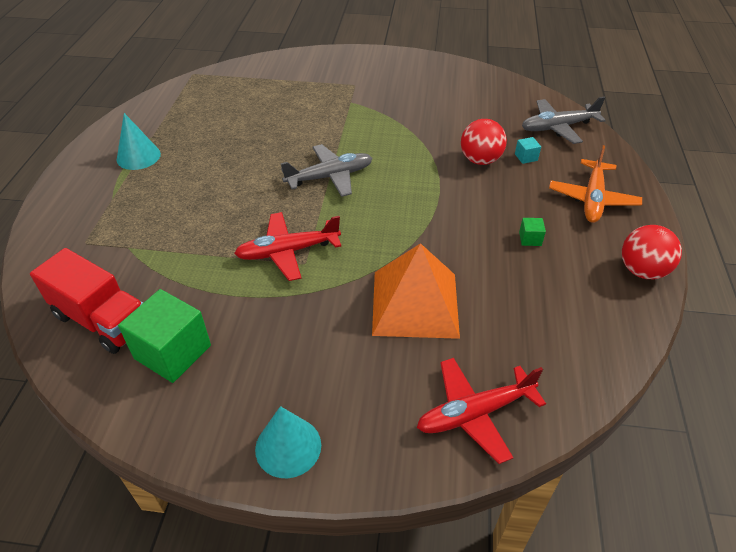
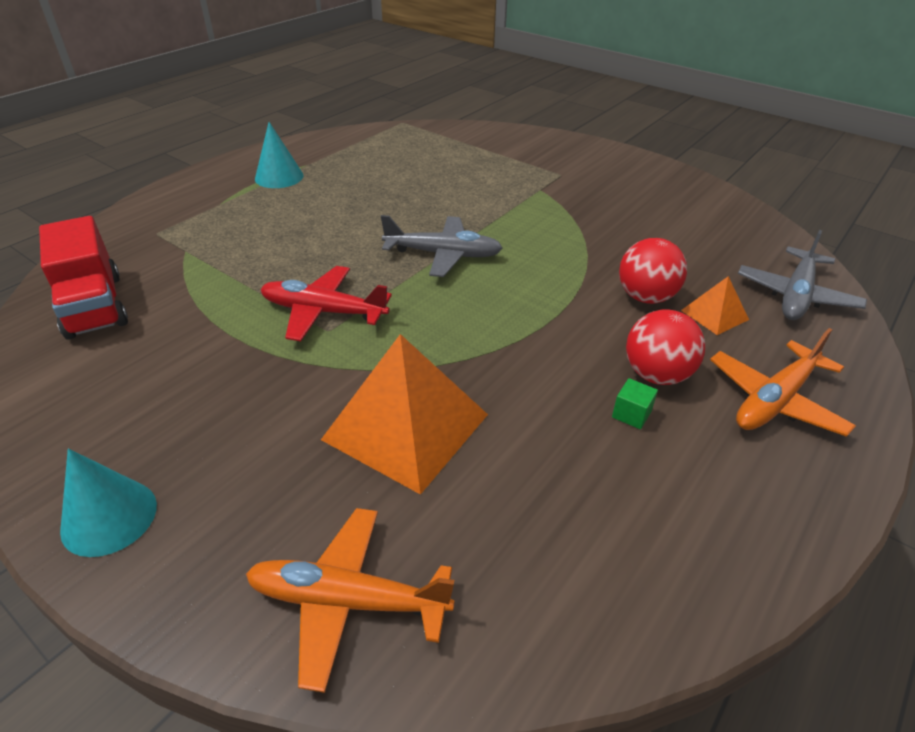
camera: 30 degrees right, 5 degrees down
green cube [118,289,211,383] -> none
red plane [417,358,546,464] -> orange plane [246,508,455,693]
turquoise cube [515,137,541,164] -> orange pyramid [681,276,749,335]
grey plane [522,97,606,144] -> grey plane turned 75 degrees counterclockwise [738,230,867,320]
red ball [622,225,682,279] -> red ball moved to [626,309,705,385]

